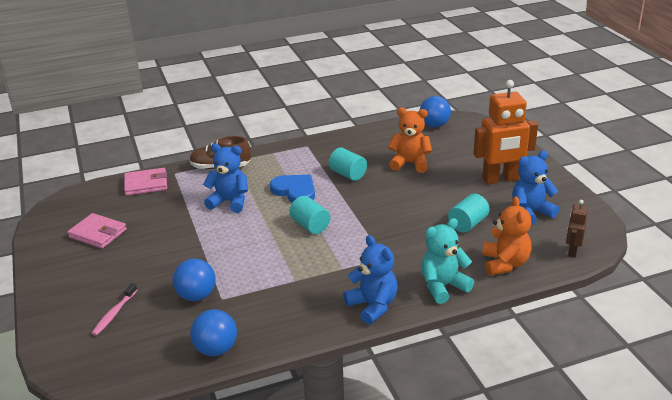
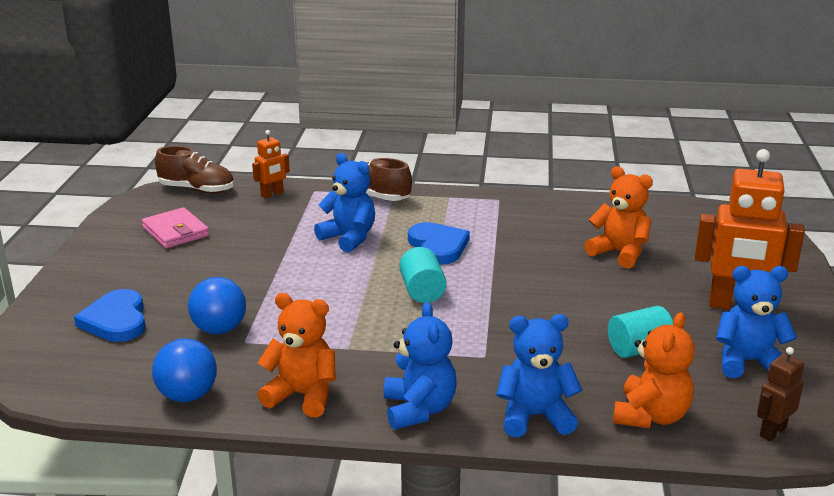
camera: 25 degrees right, 5 degrees down
pink toothbrush [91,283,137,336] -> blue heart [74,289,146,342]
pink wallet [124,168,167,196] -> orange robot [252,130,290,199]
turquoise cylinder [329,147,367,181] -> none
blue ball [420,96,451,127] -> none
turquoise teddy bear [421,218,474,304] -> blue teddy bear [496,314,582,437]
none -> brown shoe [155,146,234,194]
none -> orange teddy bear [258,293,336,417]

